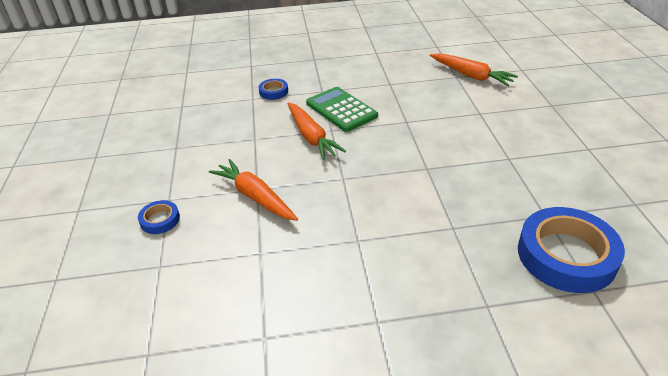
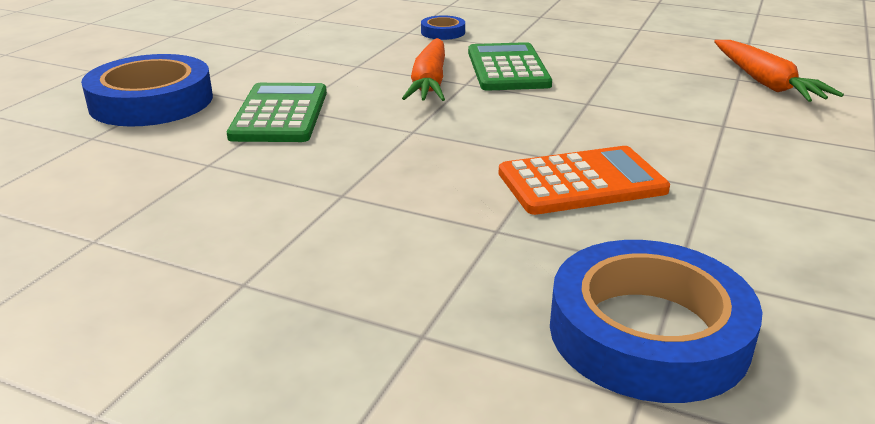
camera: 30 degrees right, 10 degrees down
blue tape [138,200,180,234] -> blue tape [81,54,213,127], size x2.17
orange carrot [209,159,298,221] -> green calculator [227,83,327,142]
none -> orange calculator [498,146,670,215]

